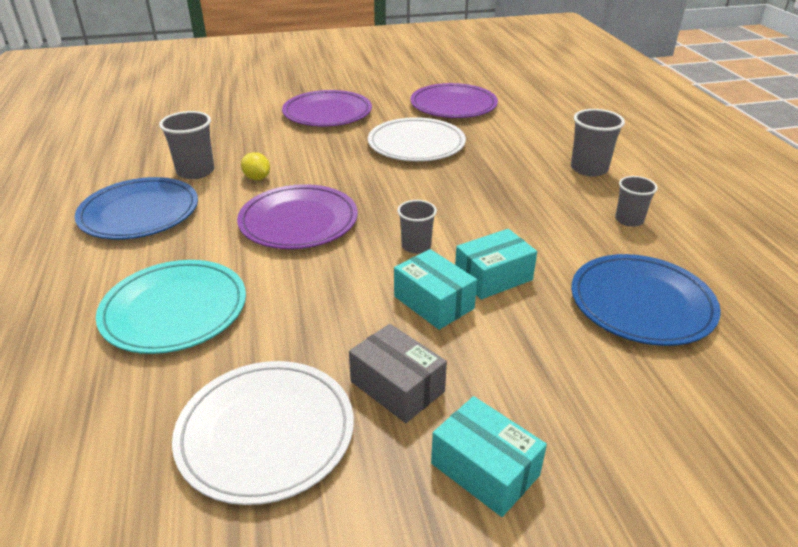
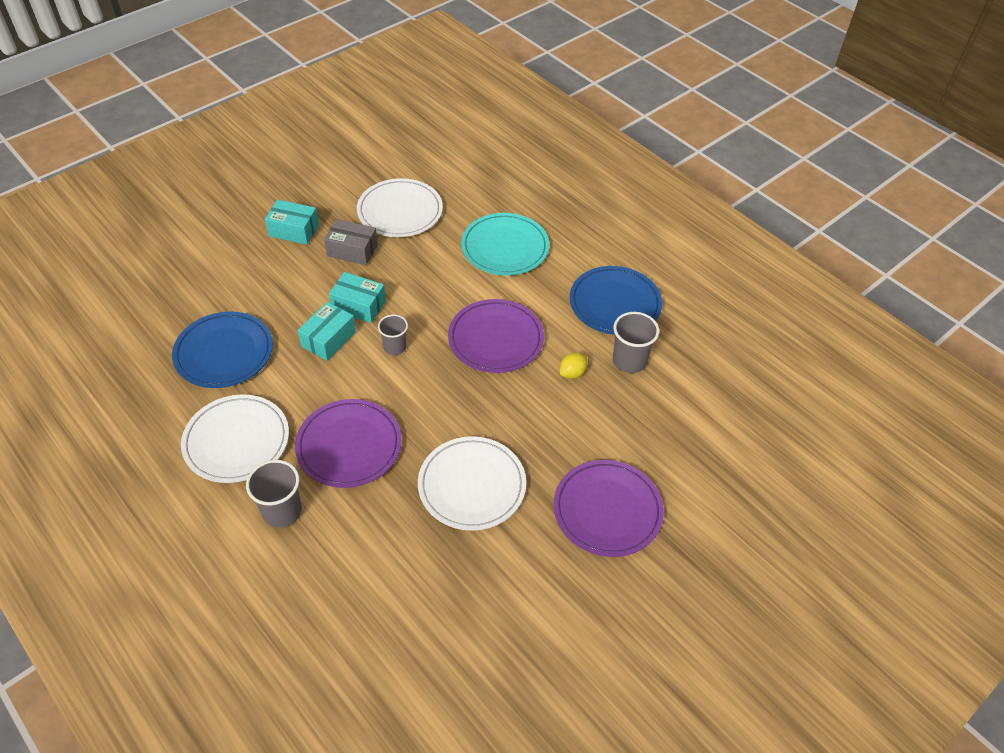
camera: 150 degrees right, 15 degrees up
yellow lemon [241,152,270,180] -> yellow lemon turned 60 degrees counterclockwise [559,353,587,379]
purple plate [410,83,498,118] -> purple plate moved to [295,399,402,488]
grey cup [615,176,658,227] -> white plate [181,394,289,483]

